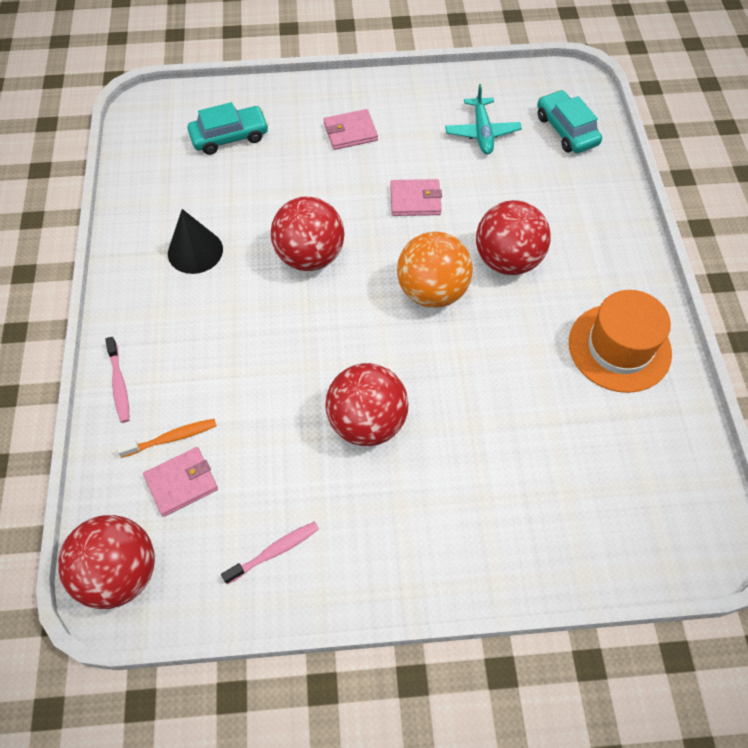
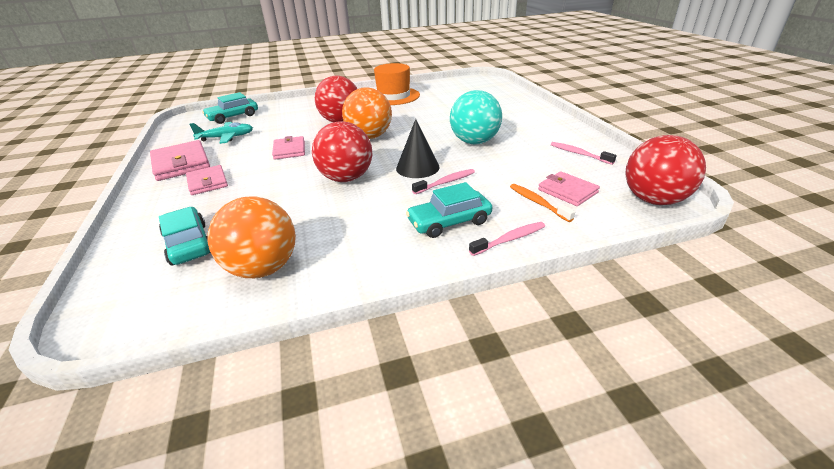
camera: 100 degrees left, 25 degrees down
black cone [168,209,223,274] -> black cone moved to [396,119,440,178]
red ball [325,363,409,446] -> turquoise ball [450,90,502,144]
none -> pink wallet [150,140,210,181]
none -> orange ball [207,196,296,278]
none -> turquoise car [406,182,492,238]
none -> pink toothbrush [412,169,475,194]

